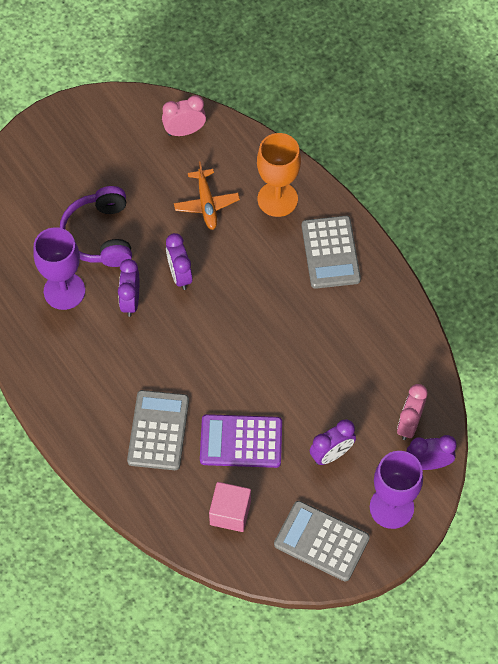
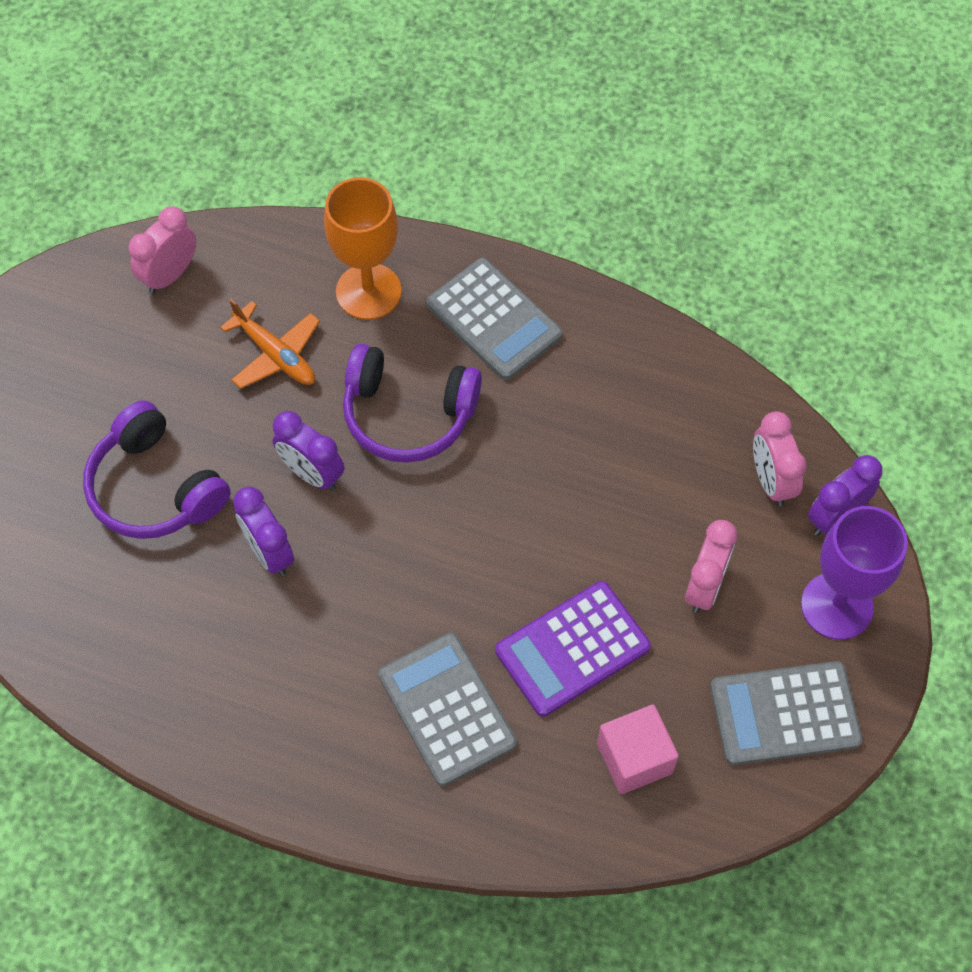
camera: 35 degrees left, 0 degrees up
purple goblet [33,227,85,310] -> none
purple clock [309,419,356,465] -> pink clock [685,520,737,613]
none -> purple headphones [343,344,482,463]

